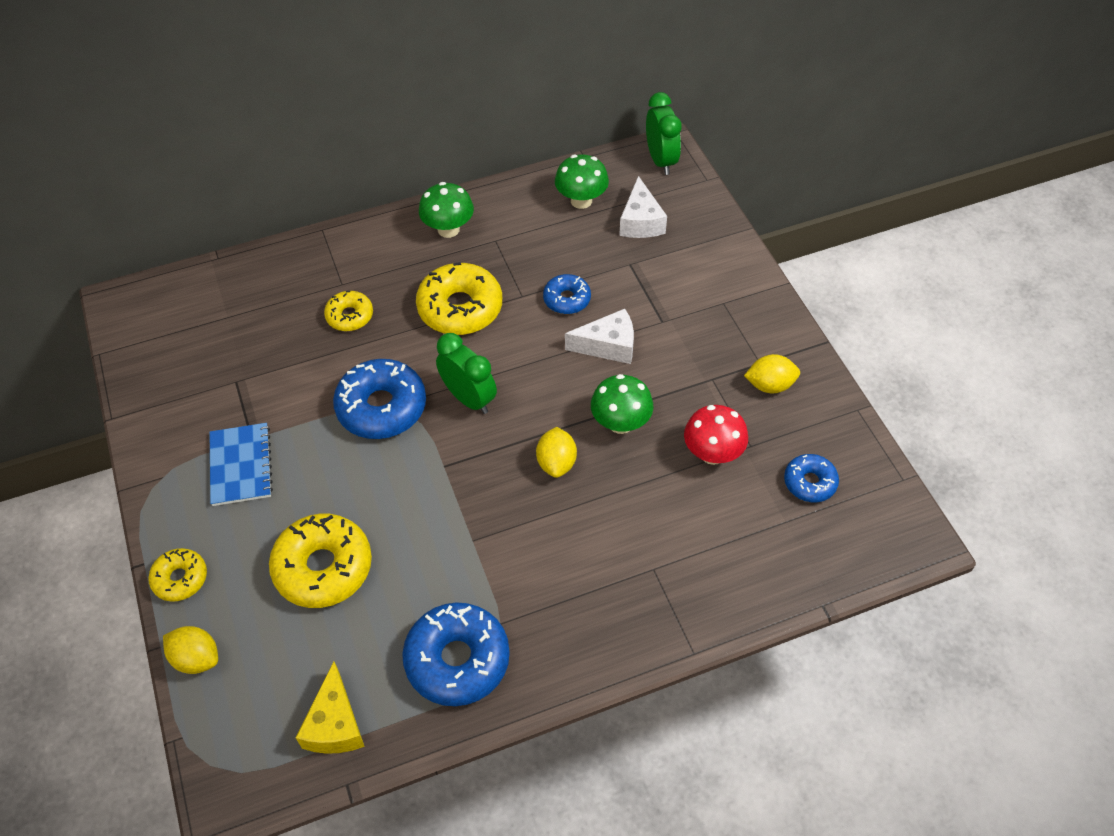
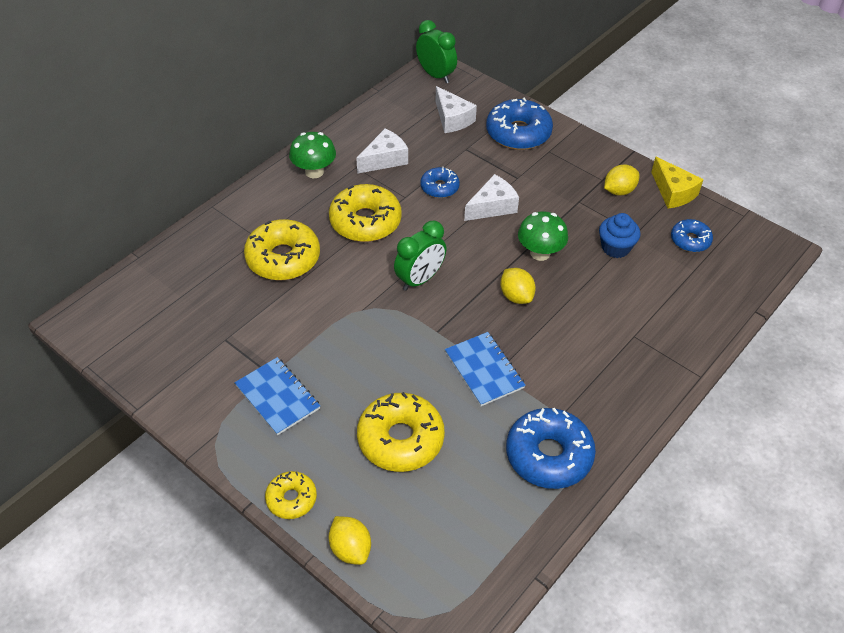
camera: 30 degrees left, 5 degrees down
yellow lemon [163,626,218,674] -> yellow lemon turned 60 degrees clockwise [329,516,371,565]
yellow cheese [296,661,365,754] -> yellow cheese moved to [651,157,704,209]
yellow donut [324,291,373,331] -> yellow donut [244,219,320,280], size x1.79
blue donut [333,359,426,439] -> blue donut moved to [486,97,553,150]
green clock [436,333,497,414] -> green clock turned 120 degrees clockwise [394,221,447,291]
green mushroom [555,154,609,209] -> none
red mushroom [684,405,748,465] -> blue cupcake [599,213,641,258]
none -> white cheese [356,128,408,174]
none -> blue notebook [445,332,526,406]

